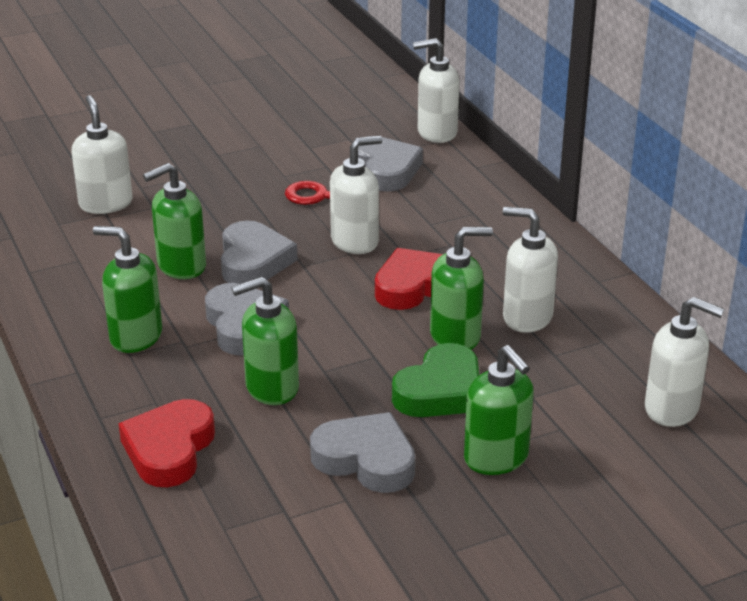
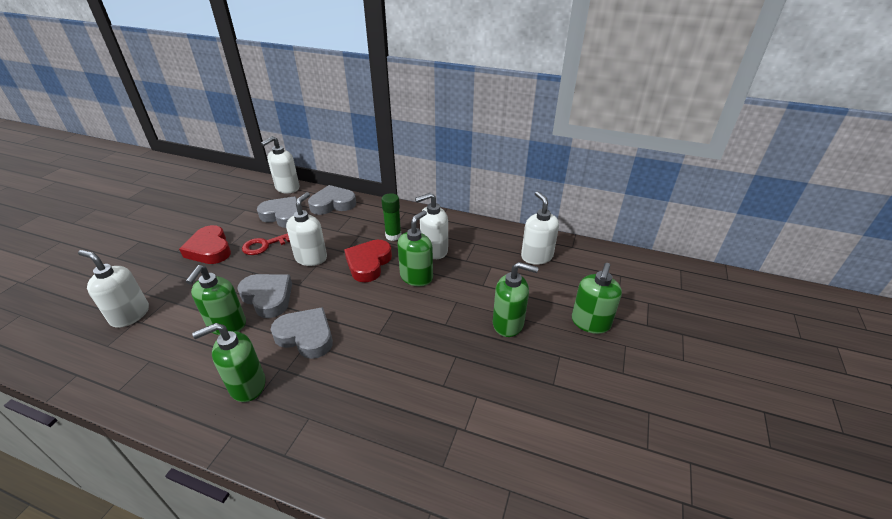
camera: 45 degrees left, 5 degrees up
red heart [118,399,215,487] -> red heart moved to [179,225,231,264]
green soap dispenser [232,277,299,405] -> green soap dispenser moved to [572,263,622,334]
grey heart [310,412,415,493] -> grey heart moved to [308,185,356,215]
green heart [392,343,479,417] -> none
white soap dispenser [645,297,724,427] -> white soap dispenser turned 90 degrees counterclockwise [521,191,559,265]
none -> green glue stick [381,193,402,241]

